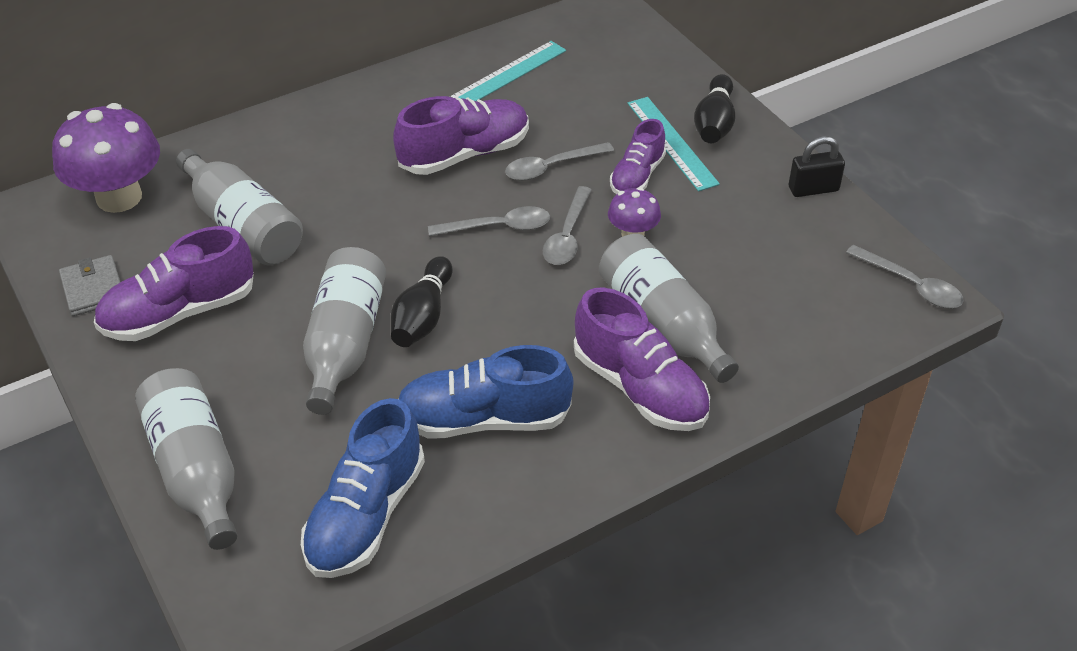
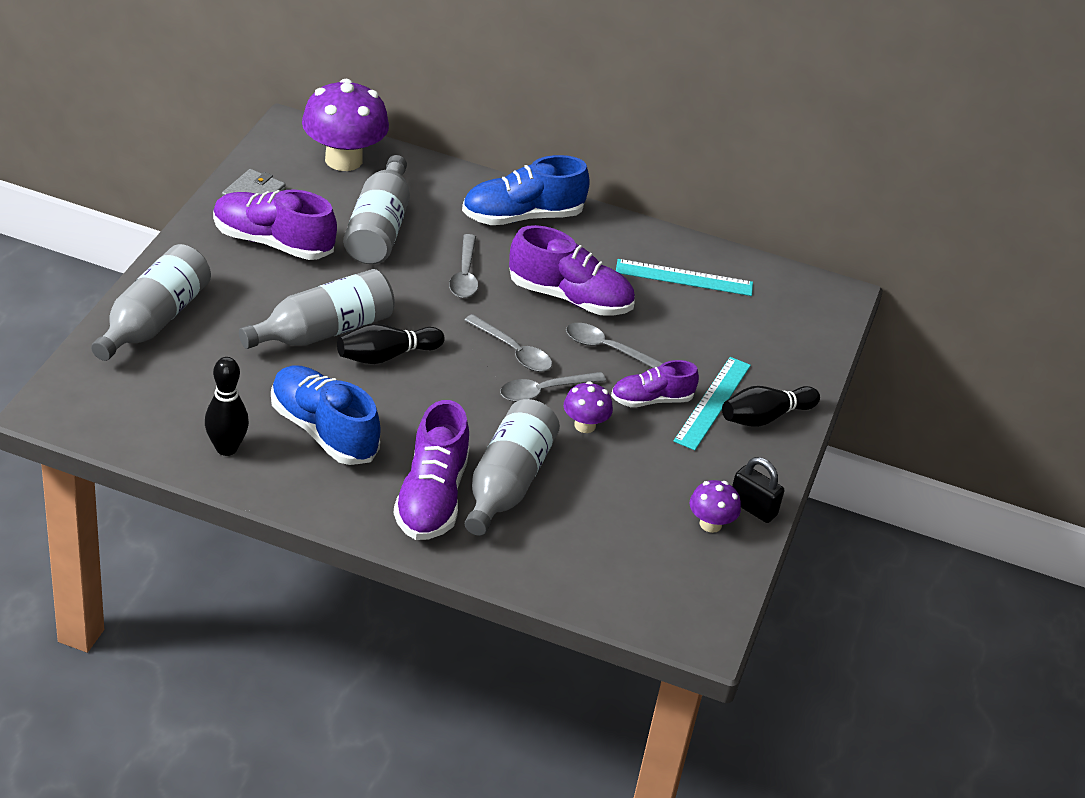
camera: 45 degrees right, 5 degrees down
blue shoe [301,398,425,578] -> blue shoe moved to [462,155,590,225]
grey spoon [846,245,964,308] -> grey spoon moved to [449,234,478,298]
none -> black bowling pin [205,357,249,456]
none -> purple mushroom [690,480,741,533]

